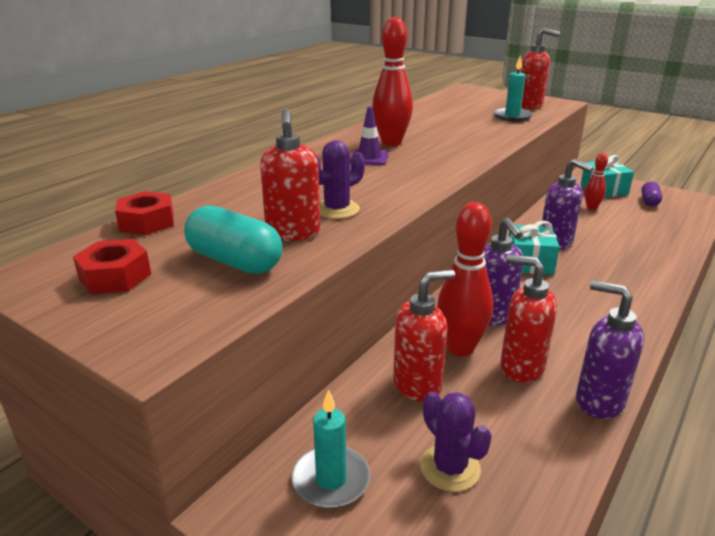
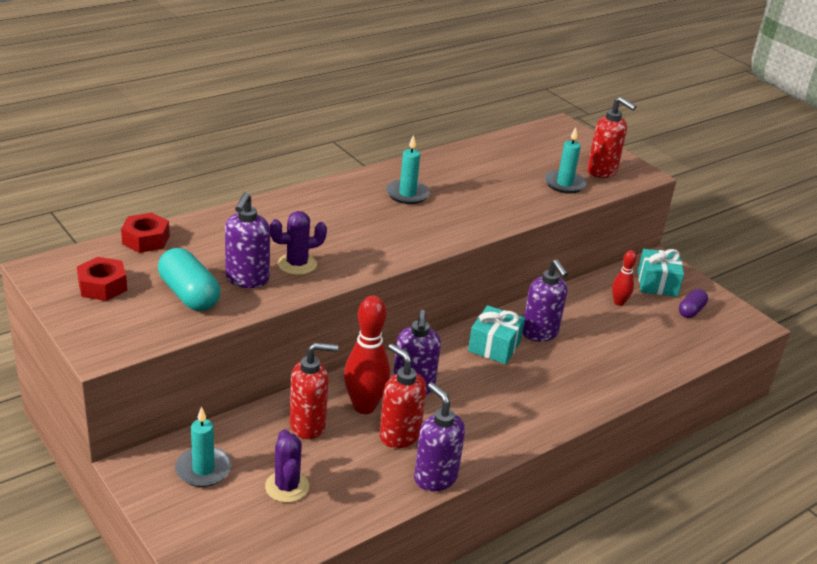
camera: 15 degrees right, 5 degrees up
red soap dispenser [260,109,320,241] -> purple soap dispenser [225,193,270,288]
purple traffic cone [350,106,389,165] -> none
red bowling pin [372,17,413,146] -> turquoise candle [386,134,430,204]

